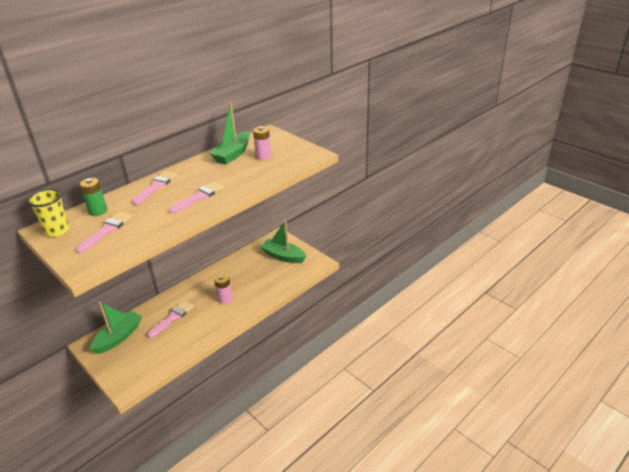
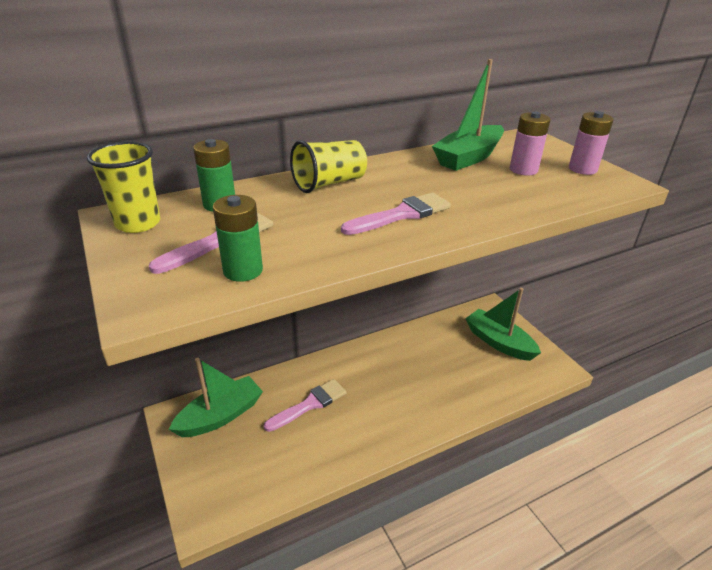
camera: 15 degrees right, 0 degrees up
pink brush [132,171,177,205] -> yellow cup [290,140,367,193]
pink battery [214,274,232,304] -> pink battery moved to [569,111,614,175]
none -> green battery [213,195,263,282]

